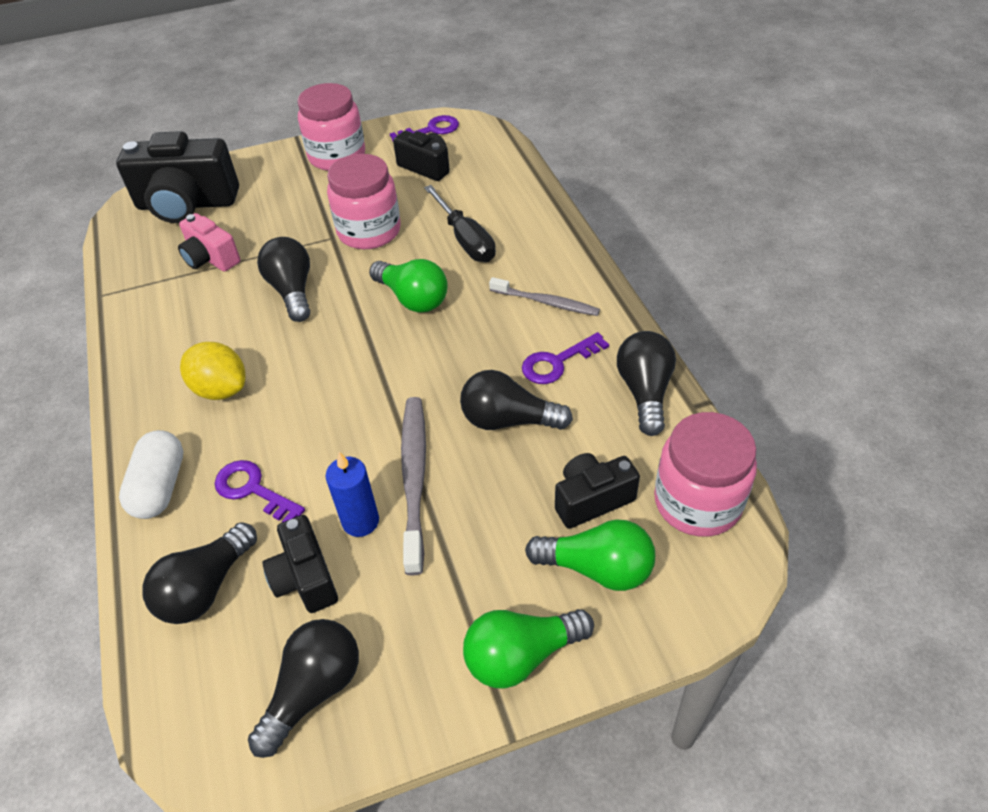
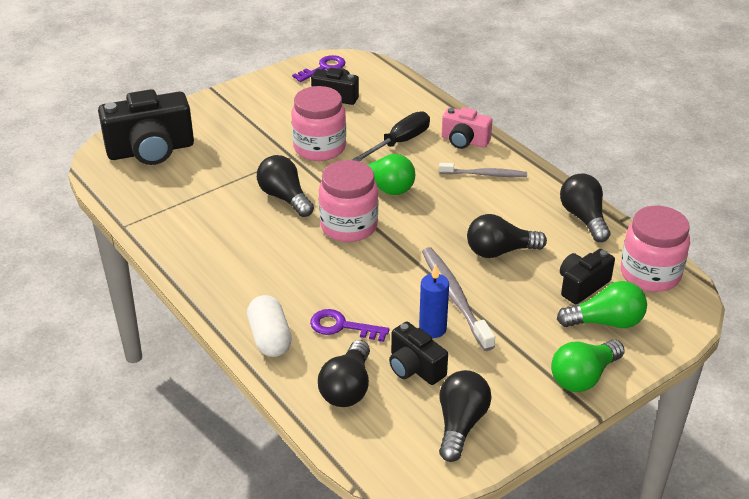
camera: 20 degrees left, 10 degrees down
pink camera [178,213,240,272] -> pink camera moved to [442,107,493,149]
yellow lemon [180,342,246,400] -> none
pink jar [297,83,365,171] -> pink jar moved to [319,160,378,242]
black screwdriver [424,185,496,262] -> black screwdriver turned 90 degrees counterclockwise [352,111,430,161]
purple key [522,332,609,384] -> none

